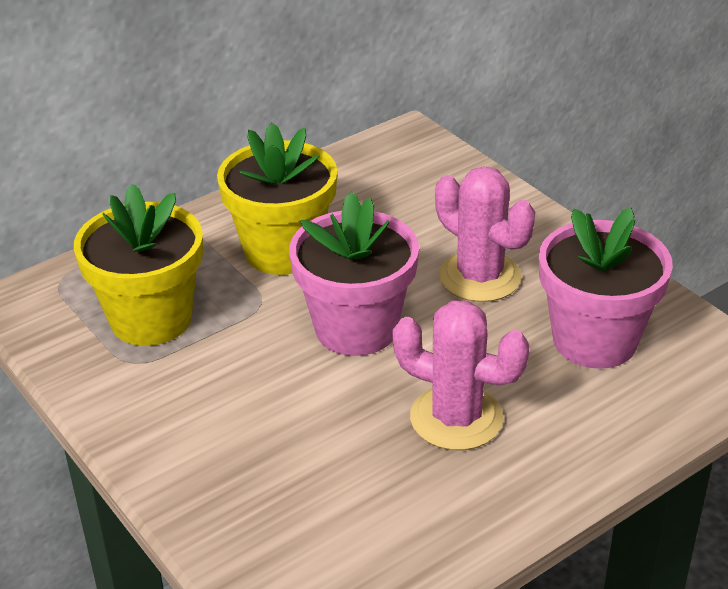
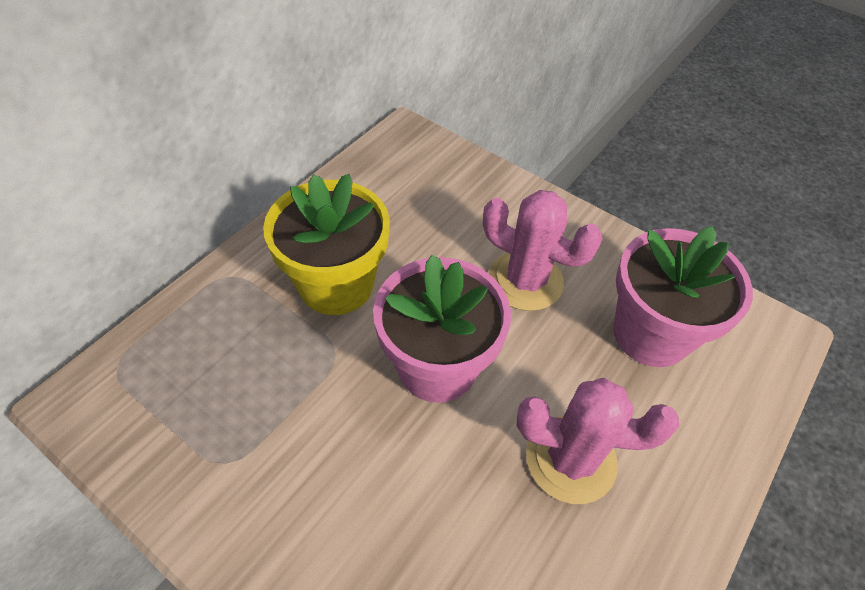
camera: 20 degrees left, 15 degrees up
yellow flower pot [74,184,203,346] -> none

